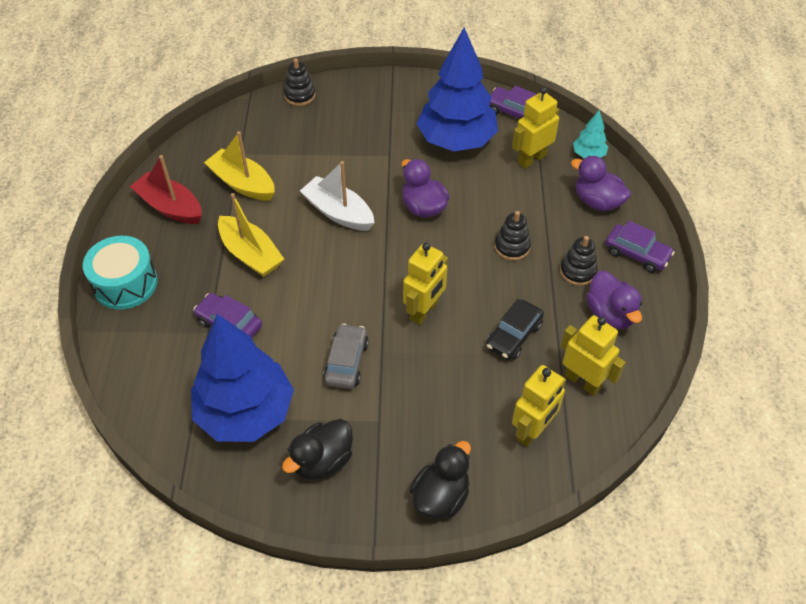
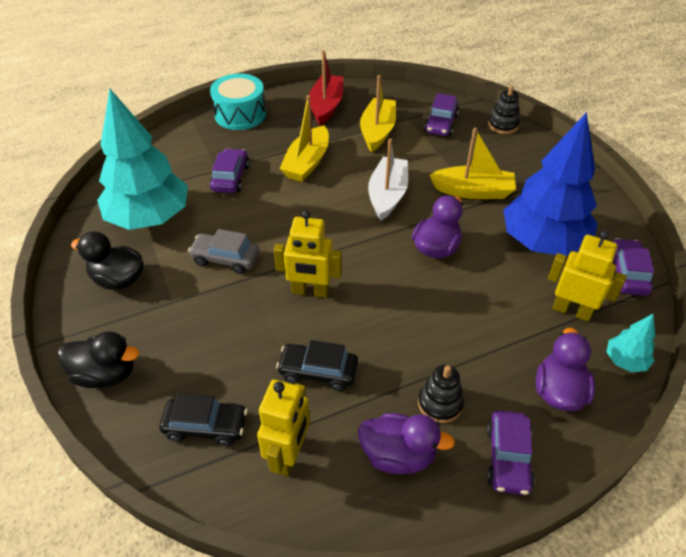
camera: 65 degrees right, 5 degrees down
blue tree [191,314,294,442] -> turquoise tree [97,89,188,230]
grey car [323,323,369,389] -> grey car turned 150 degrees counterclockwise [188,229,260,274]
black stacking toy [495,211,531,261] -> none
yellow robot [512,365,566,447] -> black car [159,393,248,446]
purple duck [586,271,642,329] -> purple duck turned 120 degrees counterclockwise [358,413,455,474]
none -> purple car [424,93,459,136]
none -> yellow boat [430,128,516,199]

